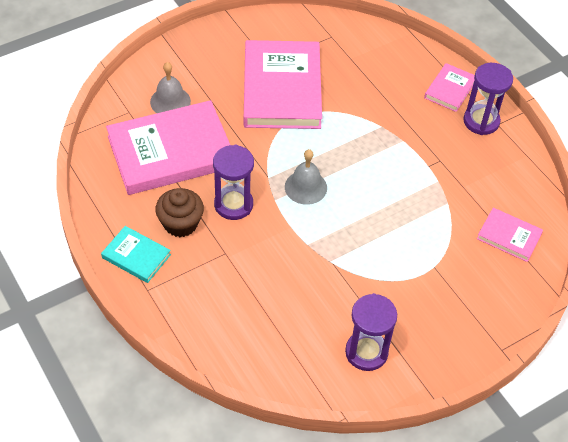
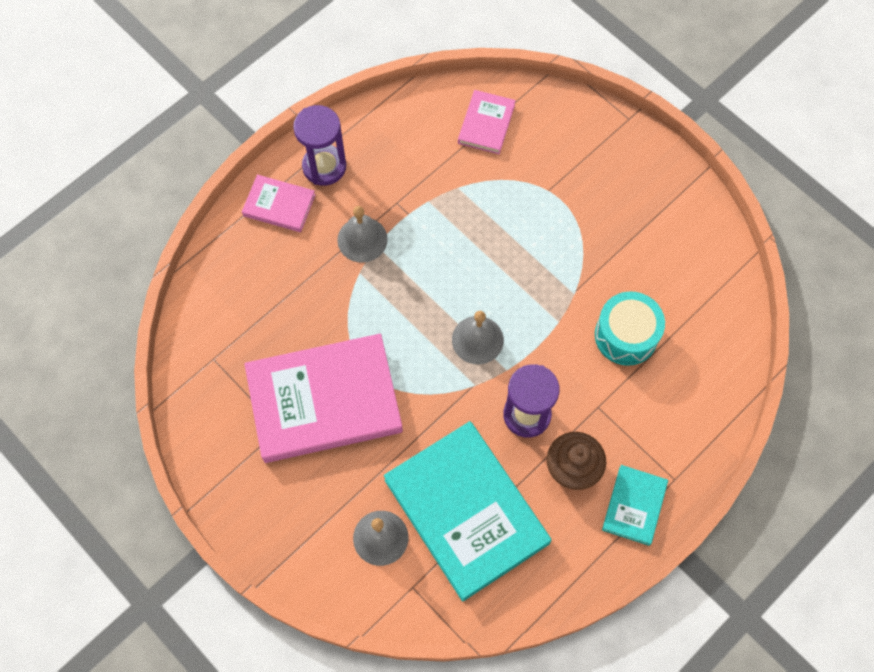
camera: 100 degrees left, 15 degrees up
pink book [106,100,230,195] -> turquoise book [384,421,551,602]
purple hourglass [345,293,397,371] -> none
none -> grey bell [337,206,388,263]
none -> turquoise drum [595,291,665,366]

